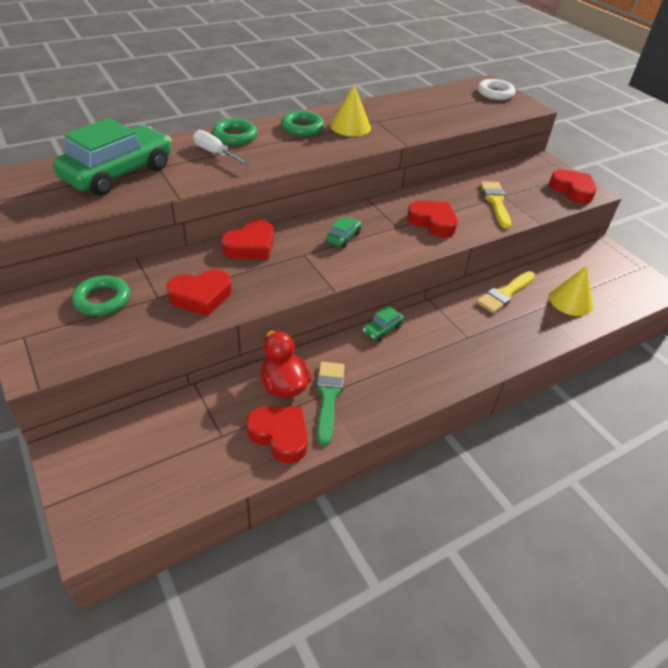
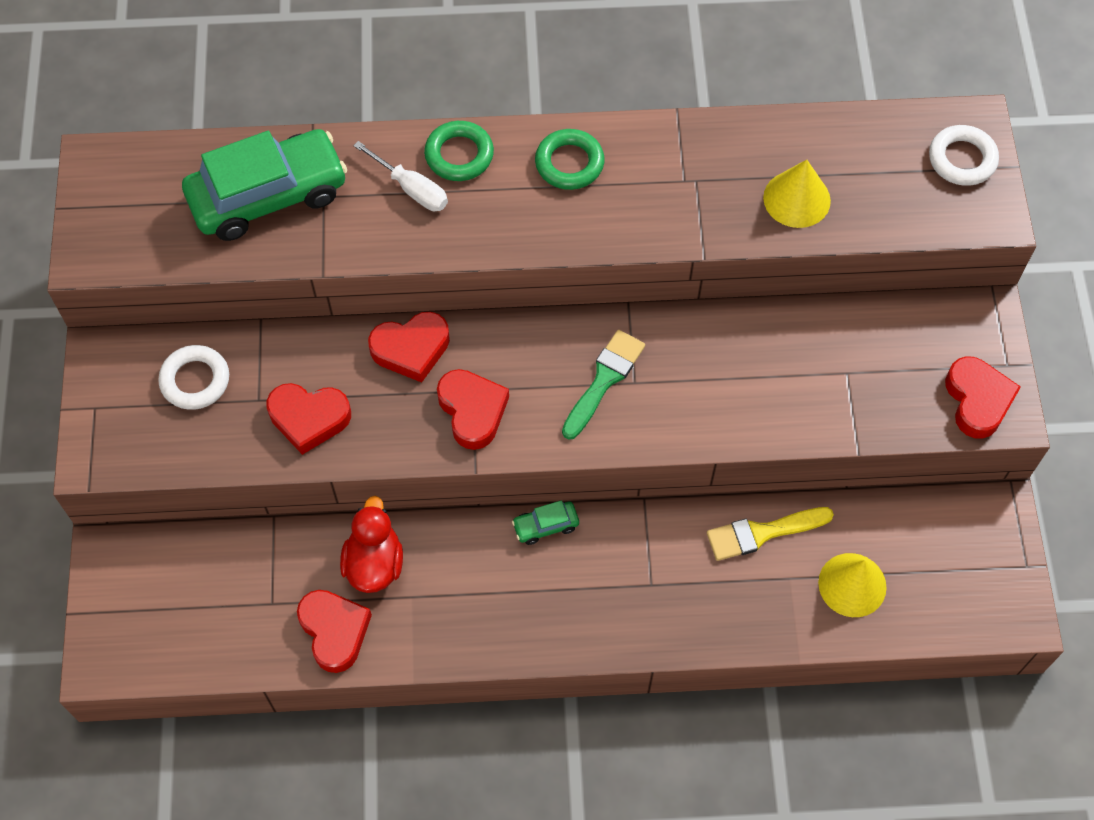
camera: 30 degrees right, 20 degrees up
green ring [72,276,130,316] -> white ring [158,345,229,410]
white screwdriver [193,130,251,165] -> white screwdriver turned 150 degrees clockwise [353,141,448,211]
green brush [317,362,345,446] -> green brush moved to [562,330,645,440]
green car [326,217,362,248] -> none
yellow cone [330,85,371,136] -> yellow cone moved to [763,160,831,228]
red heart [407,201,458,238] -> red heart moved to [437,369,509,450]
yellow brush [480,181,511,229] -> none

